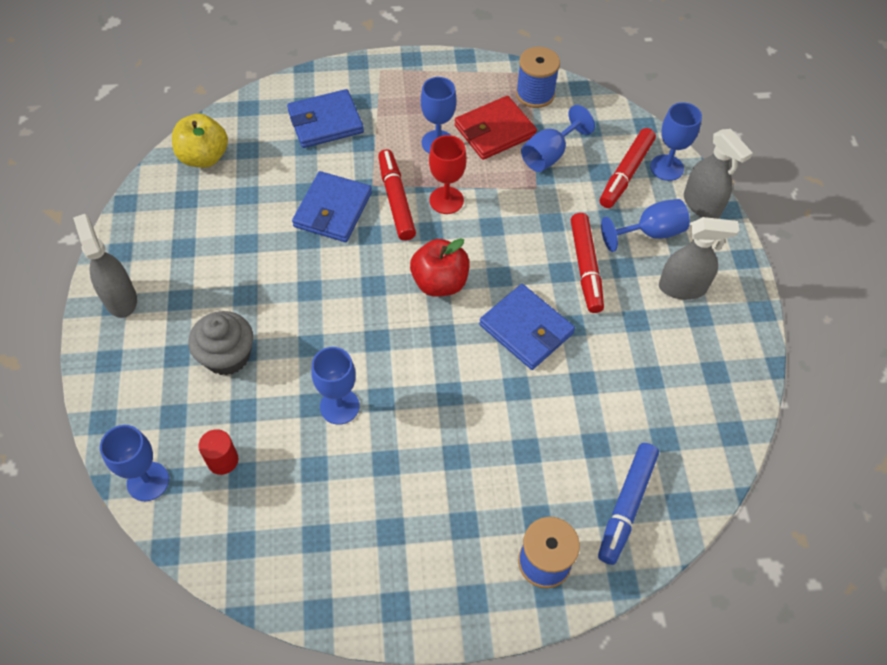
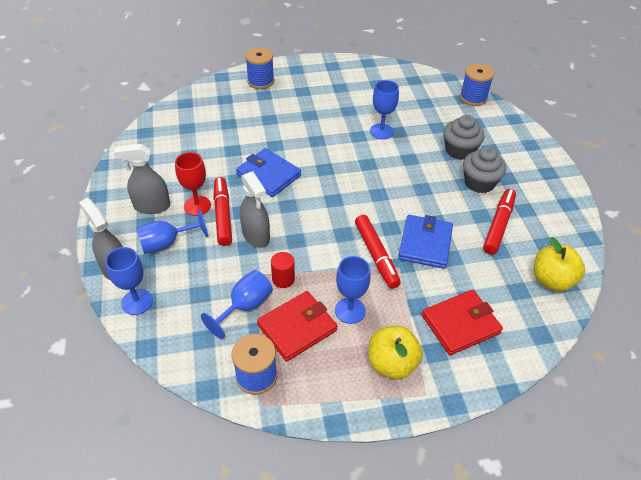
camera: 175 degrees right, 10 degrees down
grey spray bottle [73,214,137,318] -> grey spray bottle moved to [240,171,270,248]
blue goblet [100,425,169,501] -> blue spool [460,63,494,106]
red cylinder [198,429,238,475] -> red cylinder moved to [271,252,295,288]
blue wallet [287,89,364,148] -> red wallet [422,290,503,355]
red apple [410,238,470,297] -> none
red goblet [429,135,467,214] -> red goblet moved to [175,152,211,216]
blue marker [598,443,659,565] -> none
red marker [600,128,656,208] -> red marker moved to [483,189,516,255]
none -> yellow apple [368,326,423,379]
none -> grey cupcake [463,147,506,193]

